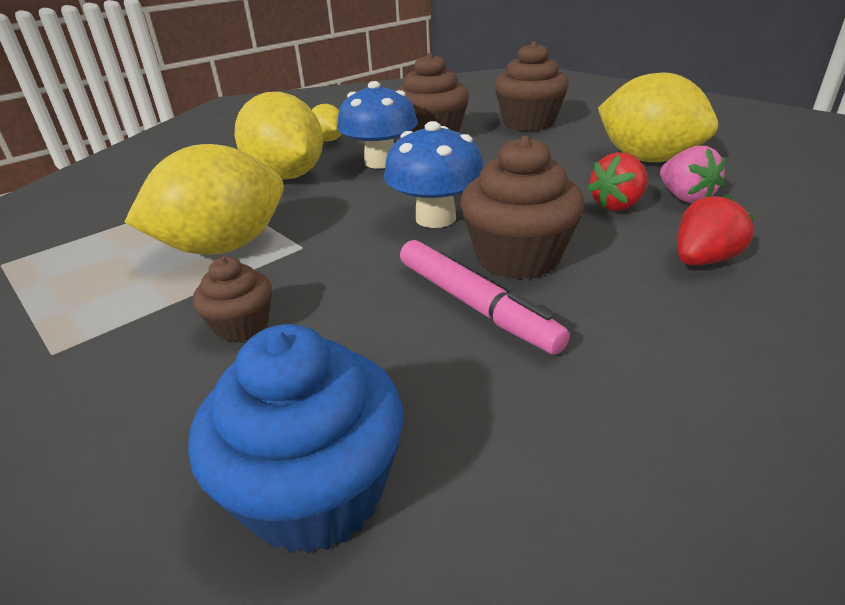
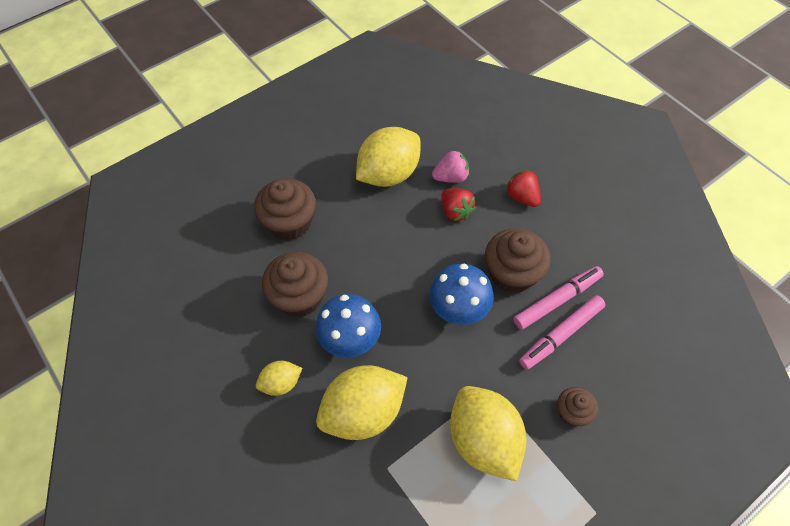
camera: 85 degrees left, 25 degrees up
blue cupcake [188,324,403,554] -> none
none -> pink marker [519,295,606,370]

